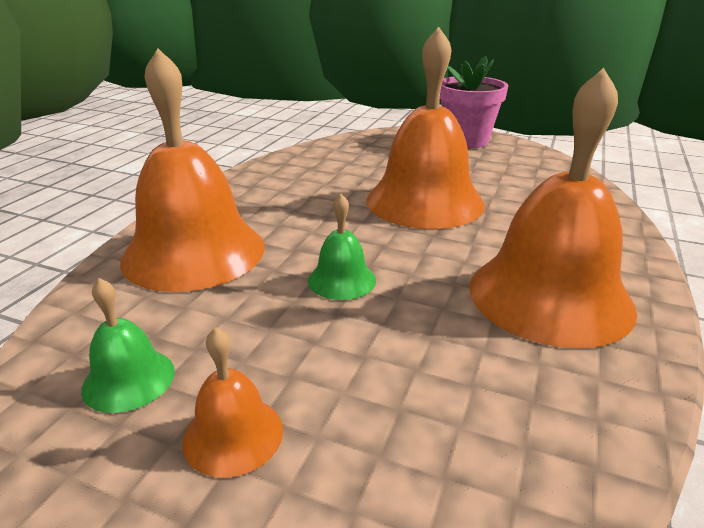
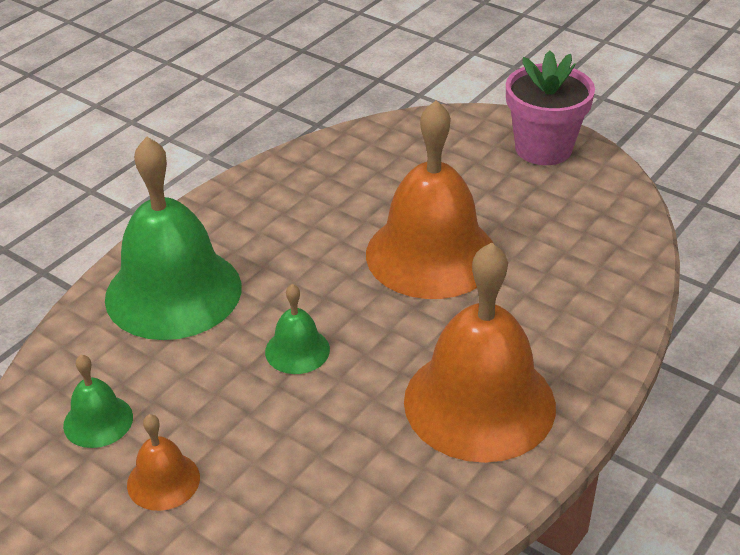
camera: 15 degrees right, 10 degrees up
orange bell [120,48,265,292] -> green bell [105,137,242,340]

